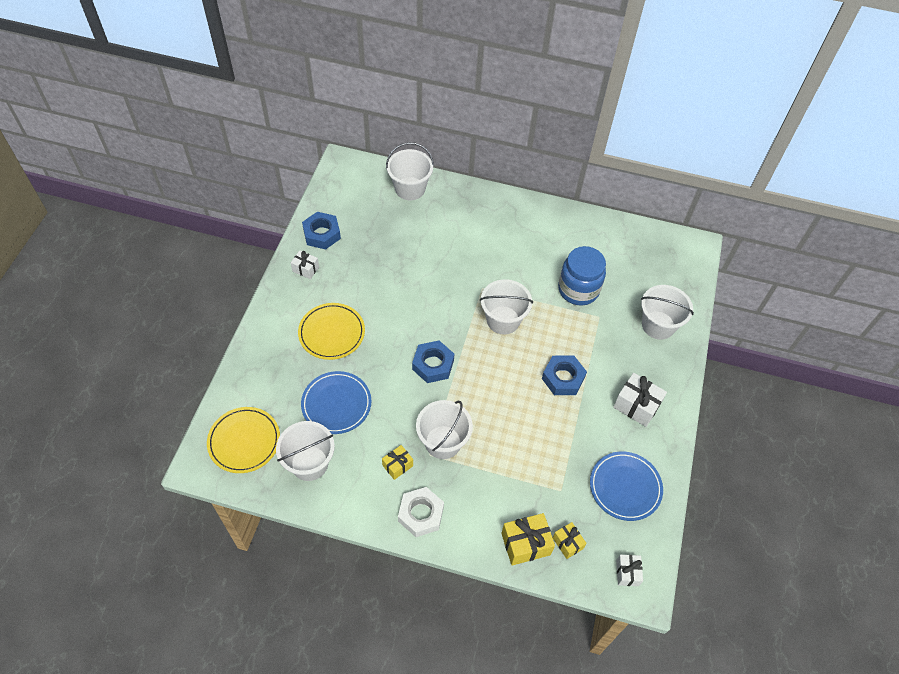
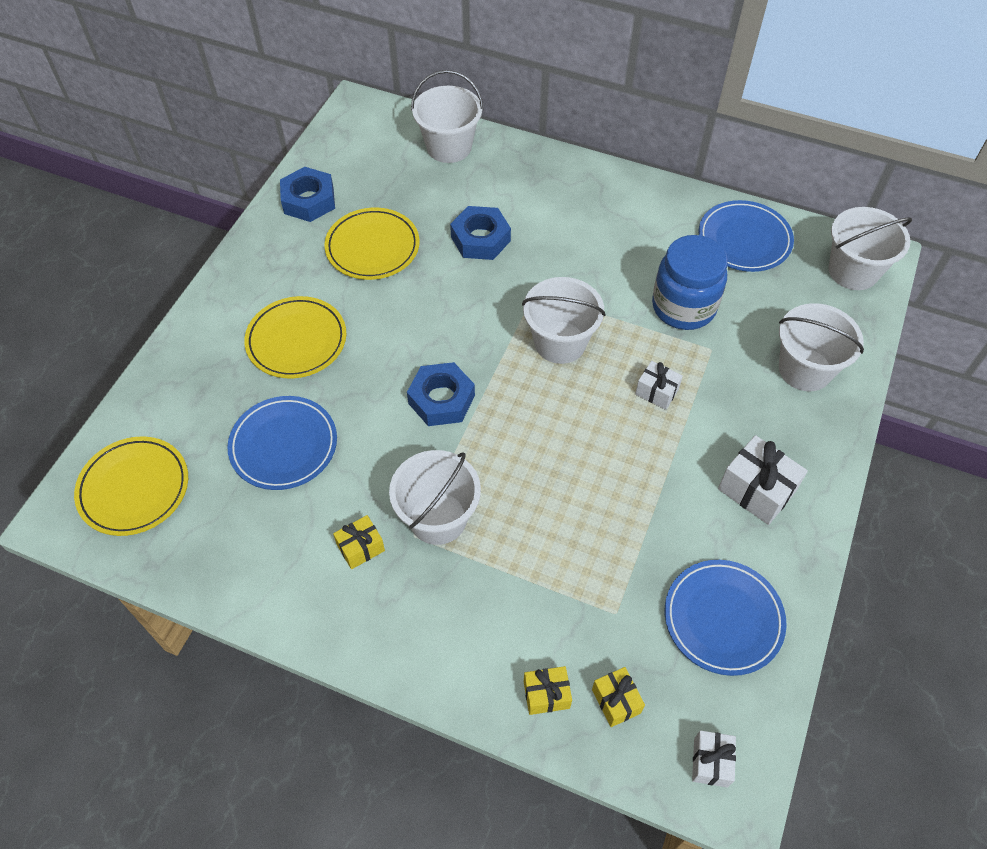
camera: 10 degrees right, 0 degrees up
white bucket [276,421,335,481] -> white bucket moved to [828,207,912,290]
white gift [291,250,319,279] -> white gift moved to [635,361,683,410]
white nut [398,487,444,537] -> none
yellow gift [501,513,555,566] -> yellow gift [524,666,572,715], size x0.61
blue nut [542,355,587,395] -> blue nut moved to [450,206,511,260]
none -> yellow plate [324,208,420,280]
none -> blue plate [699,200,794,272]

